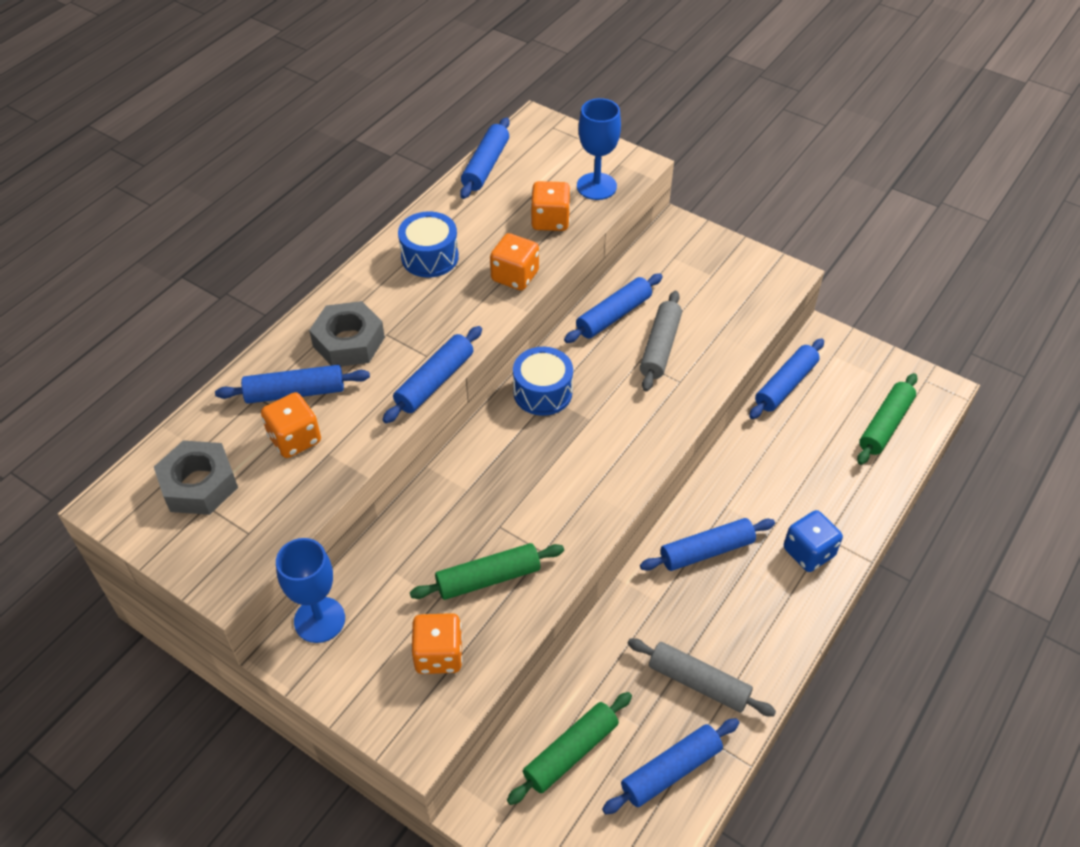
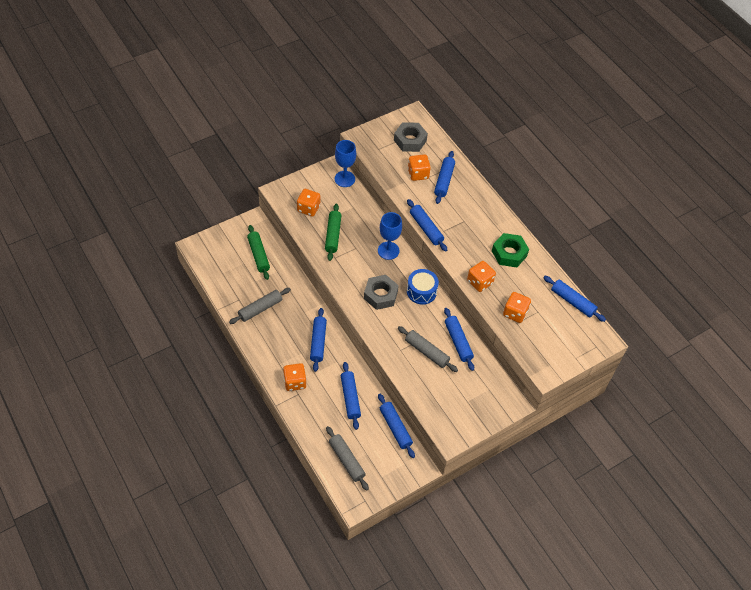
camera: 110 degrees right, 5 degrees up
grey nut [309,301,385,366] -> grey nut moved to [364,275,399,310]
blue drum [398,211,459,278] -> green nut [492,233,529,267]
blue goblet [577,98,621,200] -> blue goblet moved to [378,212,402,260]
blue rolling pin [602,718,739,814] -> blue rolling pin moved to [341,362,361,430]
blue dice [784,510,843,572] -> orange dice [283,363,307,391]
green rolling pin [857,373,917,465] -> grey rolling pin [326,426,369,491]

